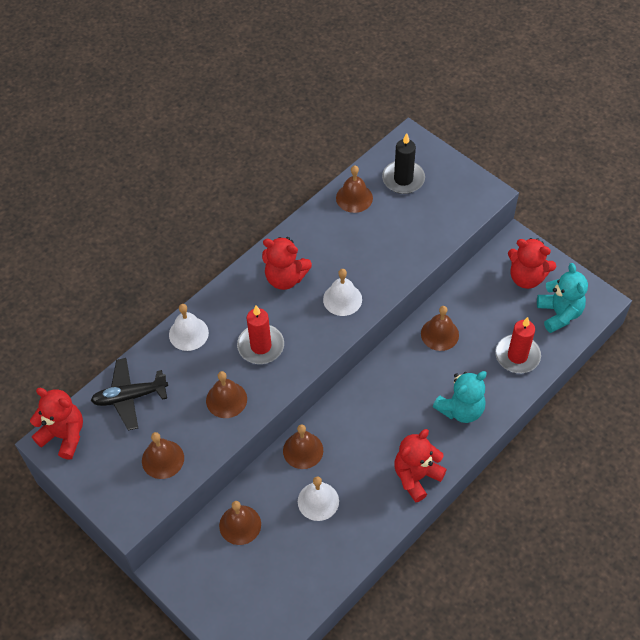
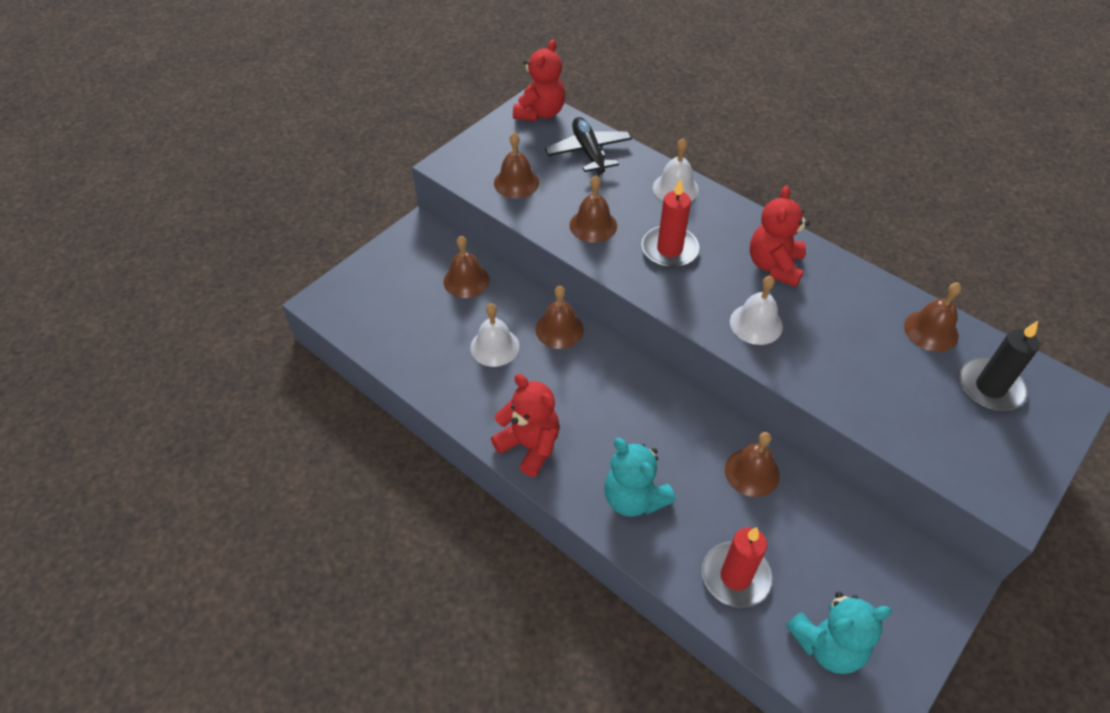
camera: 85 degrees right, 5 degrees down
red teddy bear [508,238,556,289] -> none

